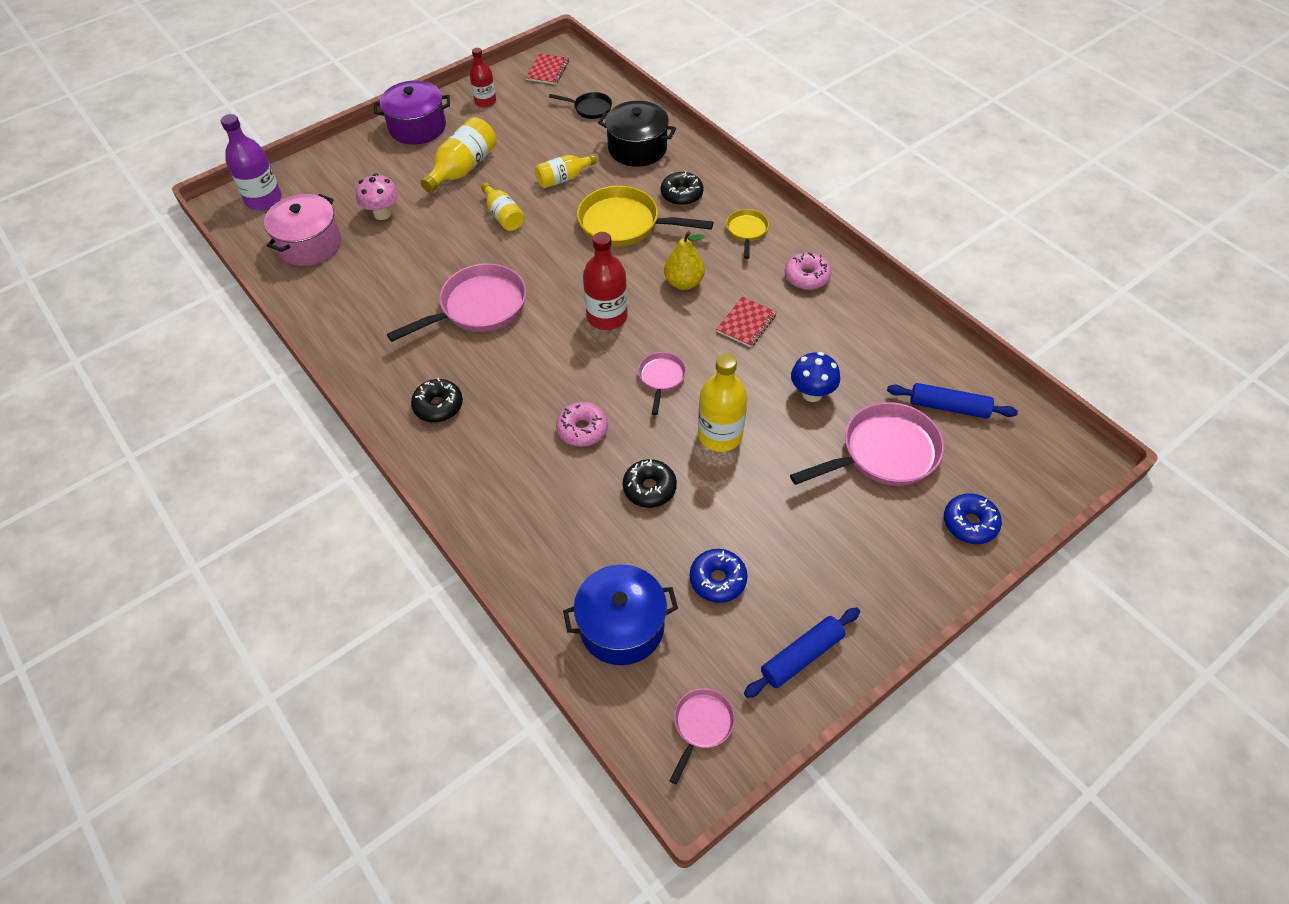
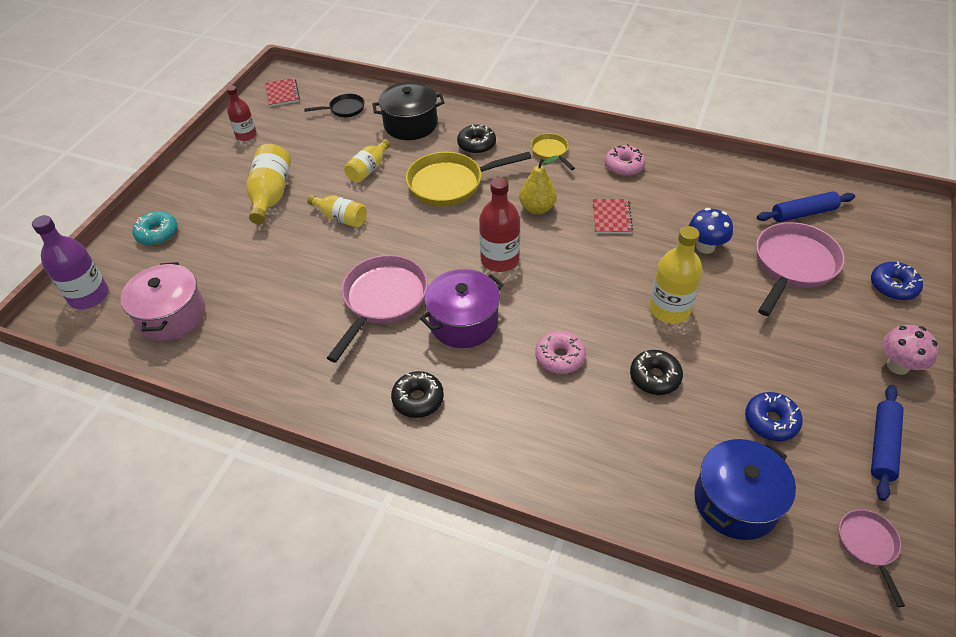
camera: 30 degrees left, 5 degrees down
pink mushroom [356,173,398,220] -> pink mushroom moved to [882,325,939,375]
purple pot [374,80,450,145] -> purple pot moved to [420,269,504,348]
pink pan [638,352,686,415] -> none
none -> turquoise donut [133,211,178,245]

